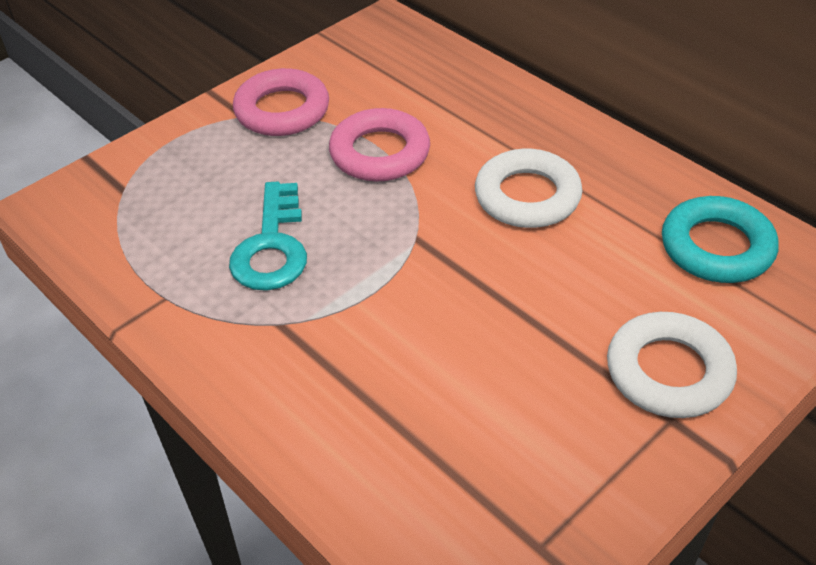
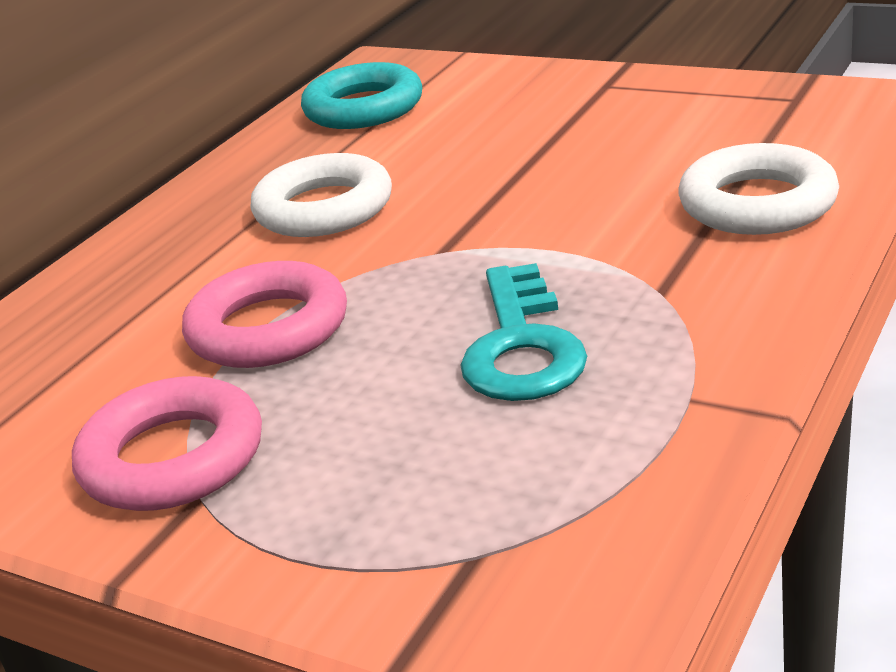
camera: 105 degrees left, 15 degrees down
turquoise key [229,181,307,291] -> turquoise key turned 105 degrees clockwise [460,263,587,401]
white ring [607,312,737,418] -> white ring moved to [679,143,839,235]

